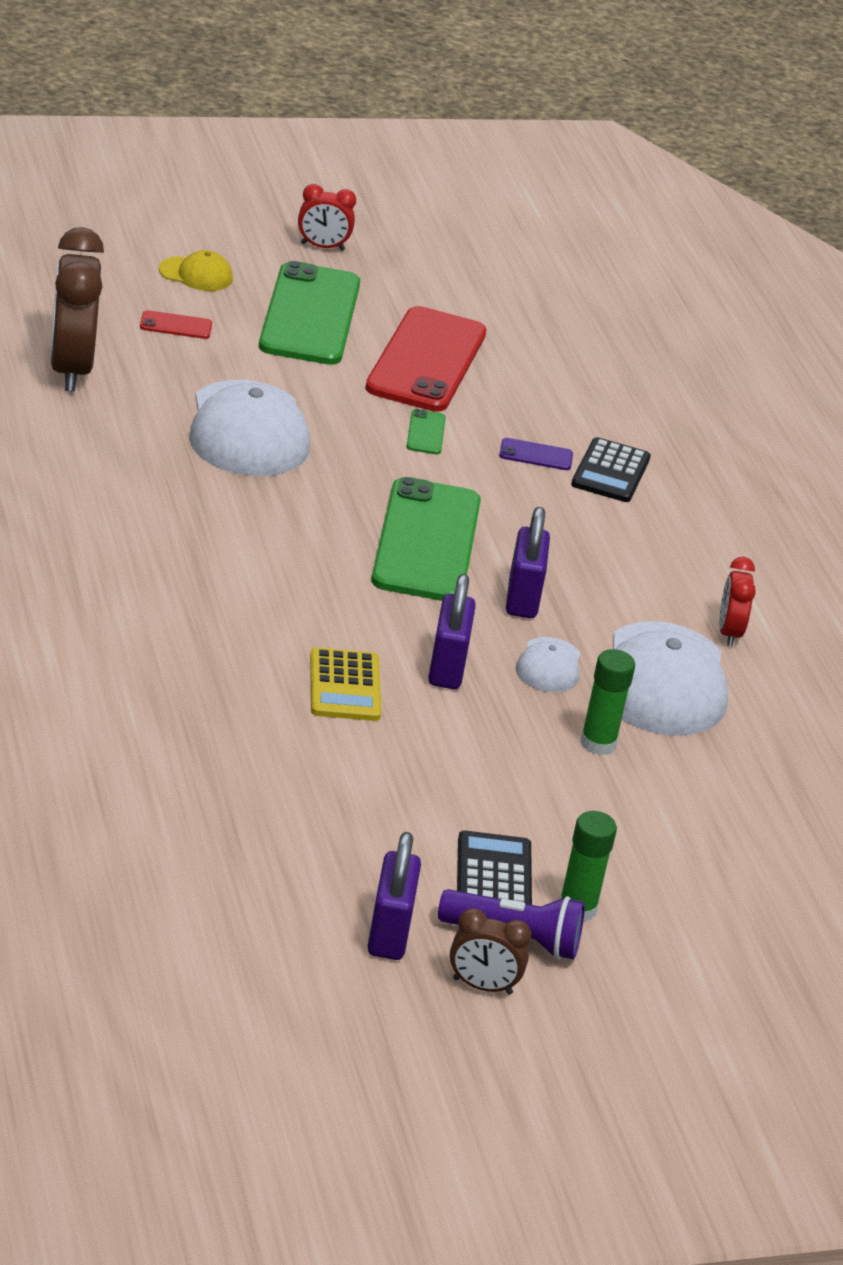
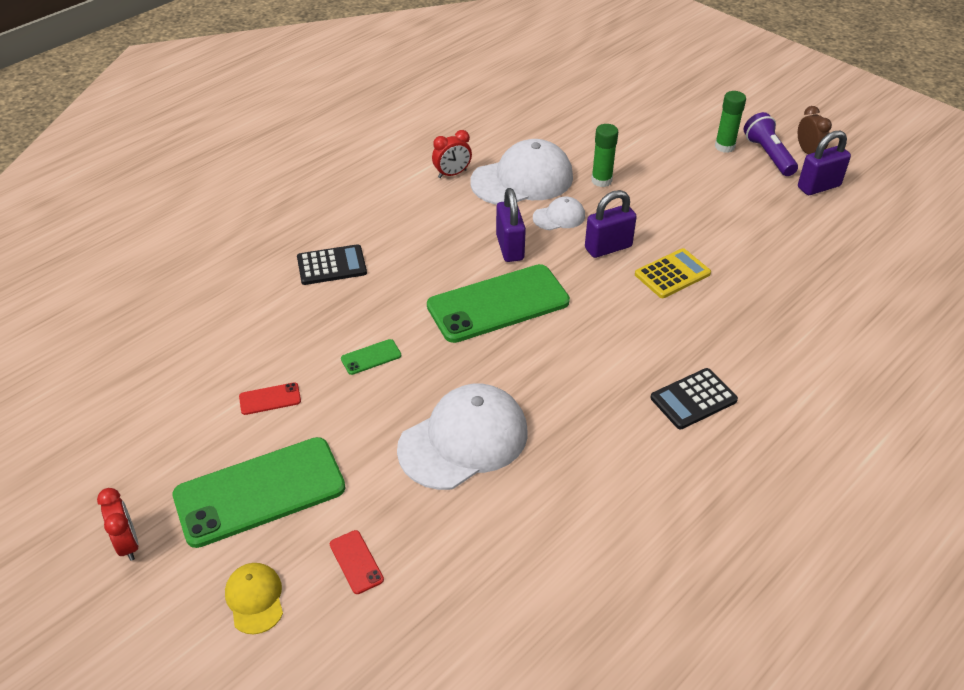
camera: 115 degrees left, 10 degrees up
brown clock [50,227,104,392] -> none
red phone [365,306,487,412] -> red phone [239,382,301,415], size x0.40
black calculator [457,831,532,905] -> black calculator moved to [650,368,738,429]
purple phone [499,438,573,470] -> none
purple padlock [506,507,550,618] -> purple padlock turned 75 degrees counterclockwise [496,188,526,262]

